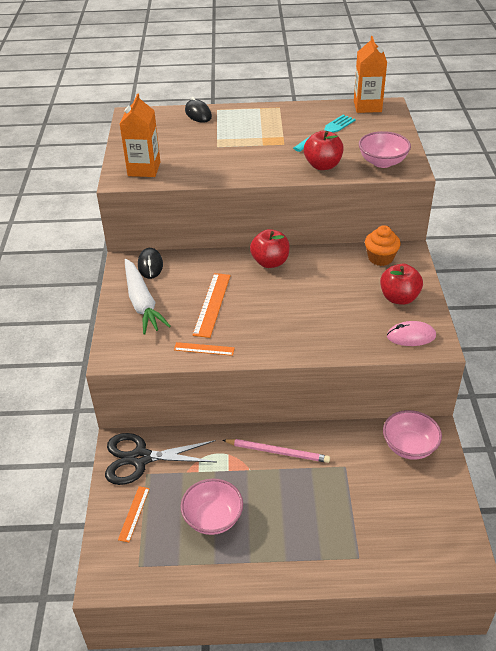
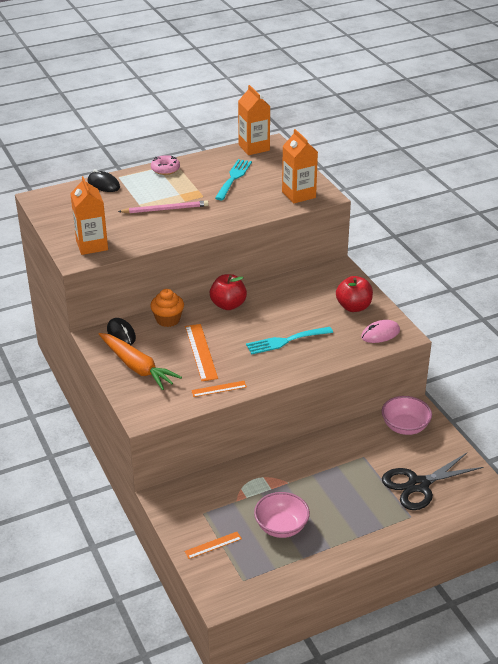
camera: 25 degrees left, 5 degrees down
black scissors [105,433,217,485] -> black scissors moved to [382,452,483,510]
orange ruler [118,486,150,542] -> orange ruler turned 75 degrees clockwise [184,532,242,559]
white carrot [125,259,171,335] -> orange carrot [99,333,182,390]
pink pencil [223,439,330,463] -> pink pencil moved to [118,200,209,213]
red apple [304,131,344,170] -> none
pink bowl [359,131,411,168] -> orange carton [282,129,318,203]
orange cupcake [365,225,401,266] -> orange cupcake moved to [150,289,184,327]
none -> pink donut [151,155,180,175]
none -> turquoise fork [246,327,333,355]

